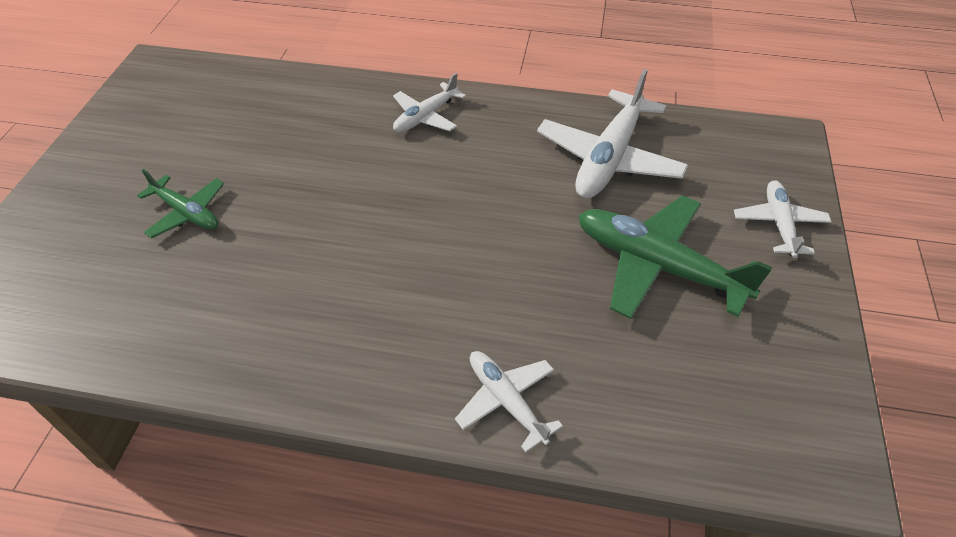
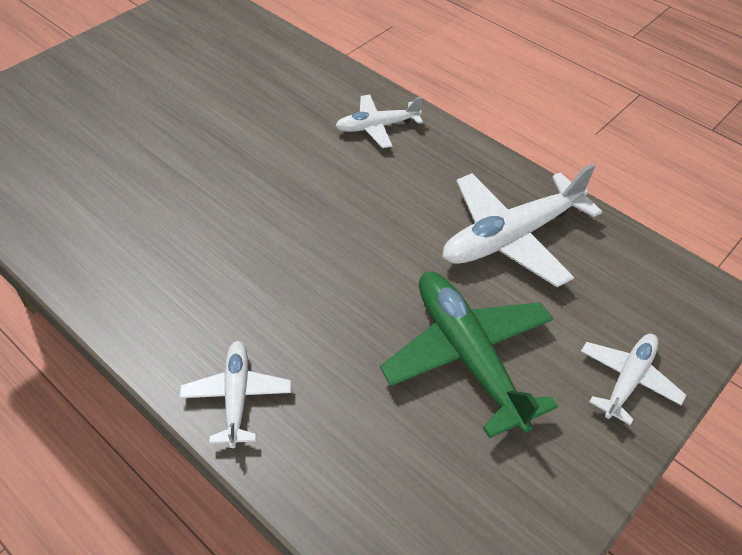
camera: 30 degrees right, 0 degrees up
green plane [137,169,224,238] -> none

